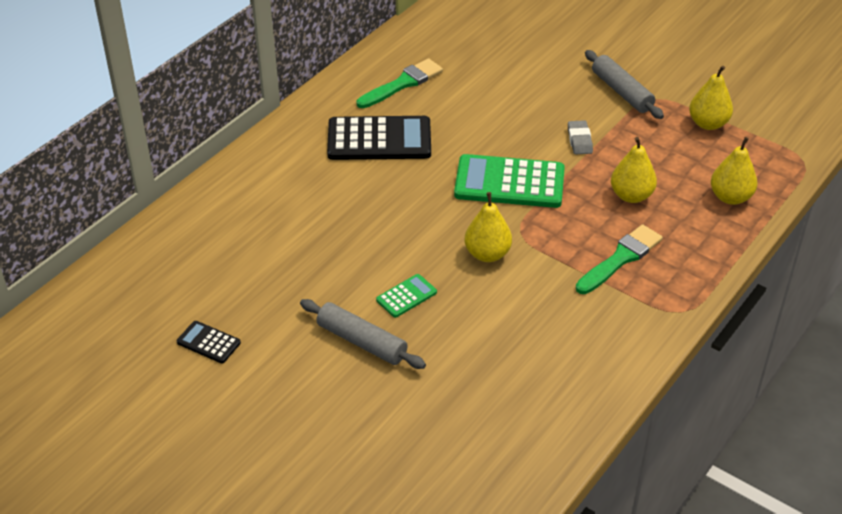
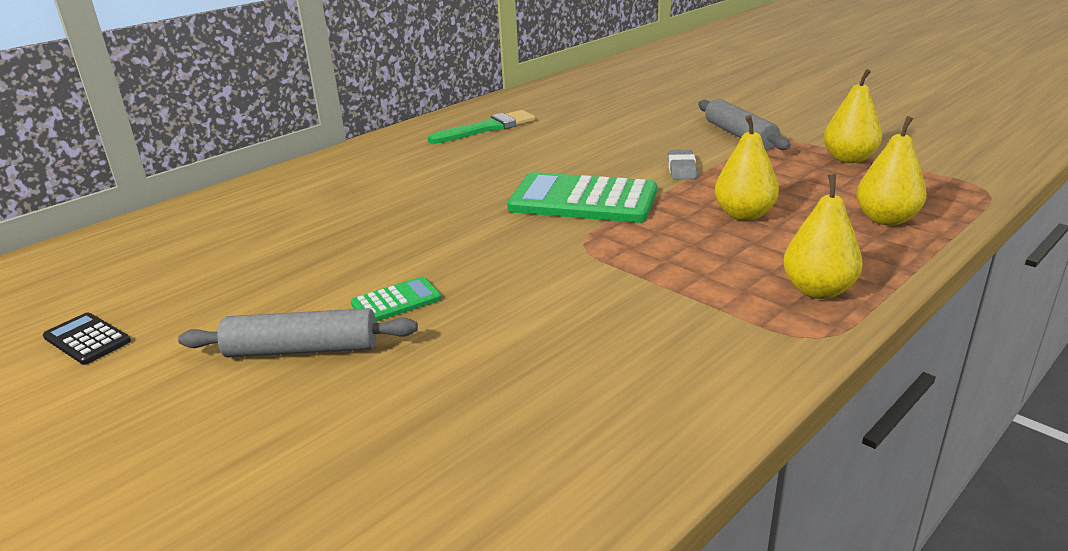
camera: 10 degrees right, 15 degrees down
grey rolling pin [300,299,426,369] -> grey rolling pin turned 45 degrees counterclockwise [178,308,418,357]
black calculator [327,116,431,160] -> none
yellow pear [464,192,512,262] -> yellow pear moved to [783,174,863,299]
green brush [576,224,663,294] -> none

